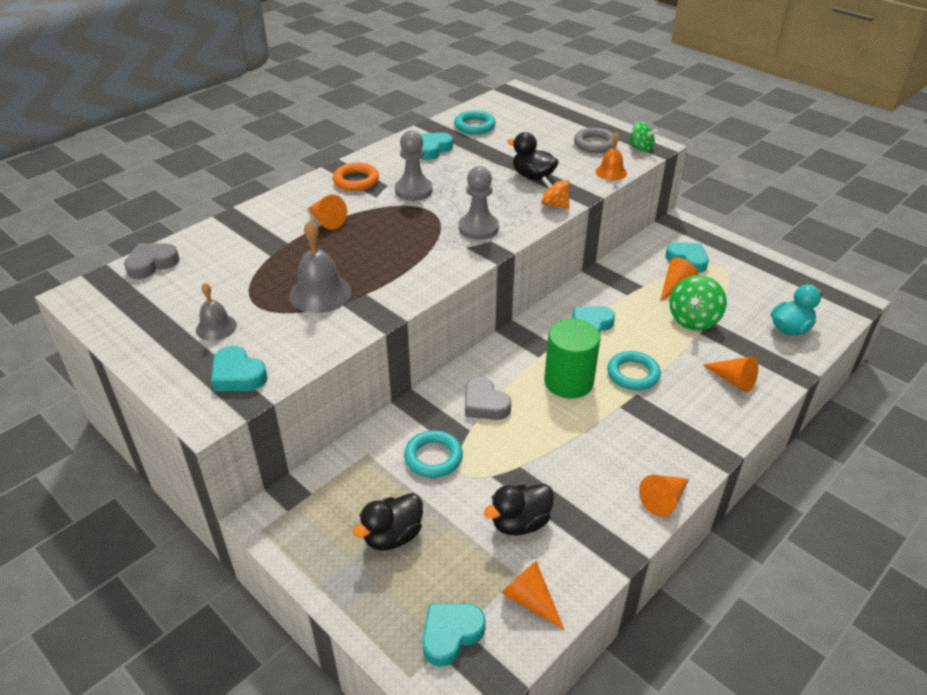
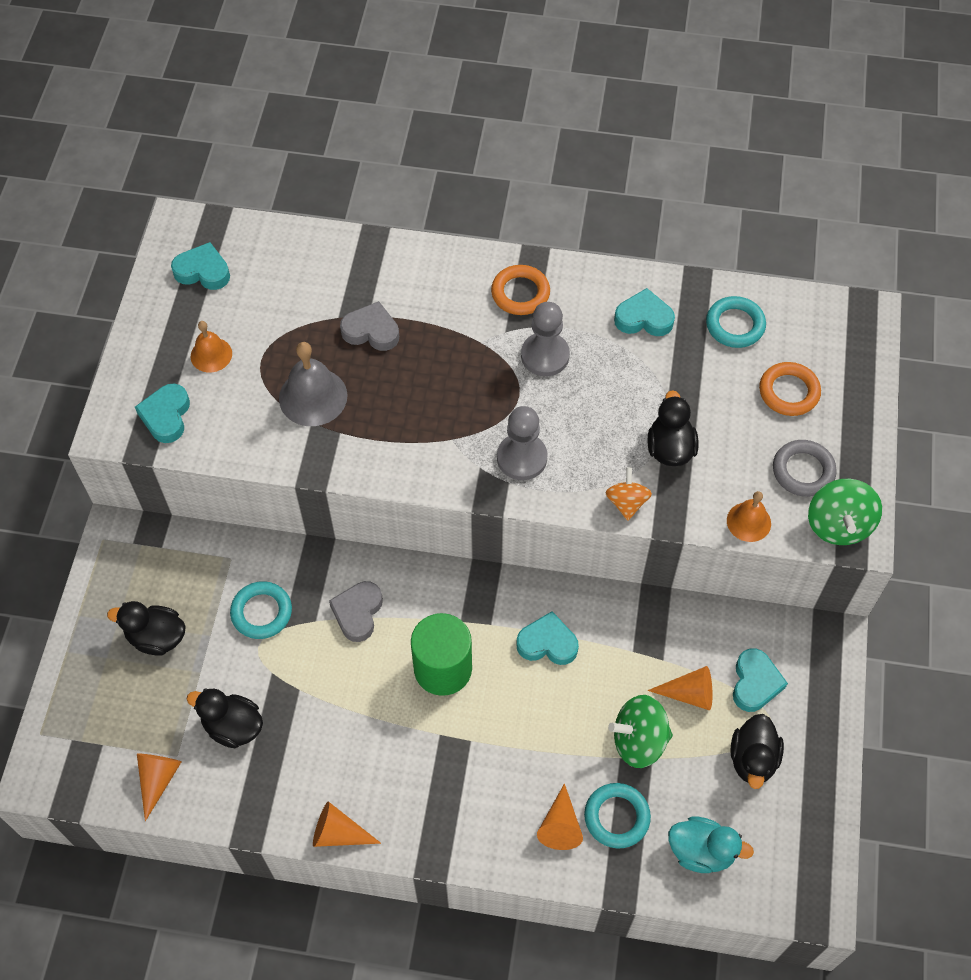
camera: 55 degrees right, 20 degrees up
grey heart [124,243,180,279] -> grey heart moved to [340,301,399,351]
grey bell [196,283,237,341] -> orange bell [191,321,232,373]
orange cone [307,195,347,230] -> none
turquoise heart [422,603,486,667] -> turquoise heart moved to [171,242,230,290]
turquoise ring [607,351,661,390] -> turquoise ring moved to [584,783,651,848]
green spinning top [629,121,659,152] -> green spinning top [808,479,882,545], size x1.55
none -> black duck [730,714,784,789]
none -> orange ring [759,362,821,416]

